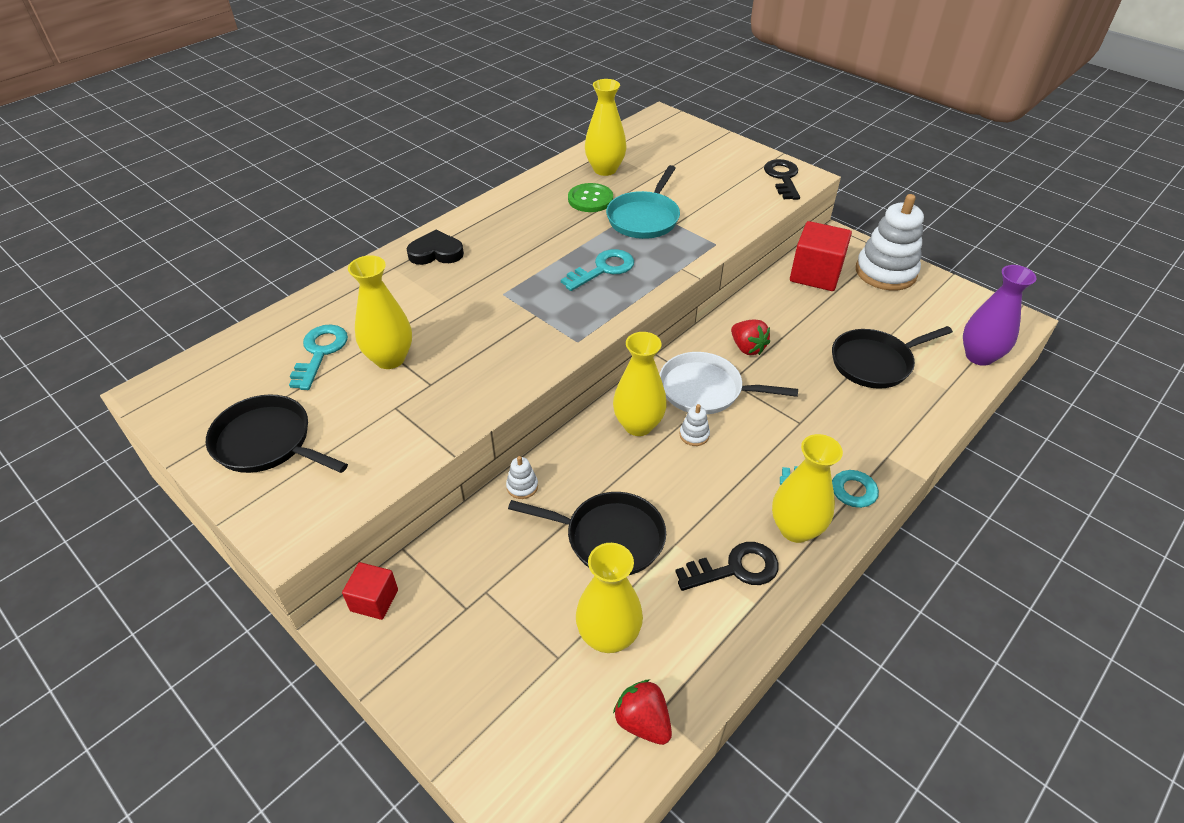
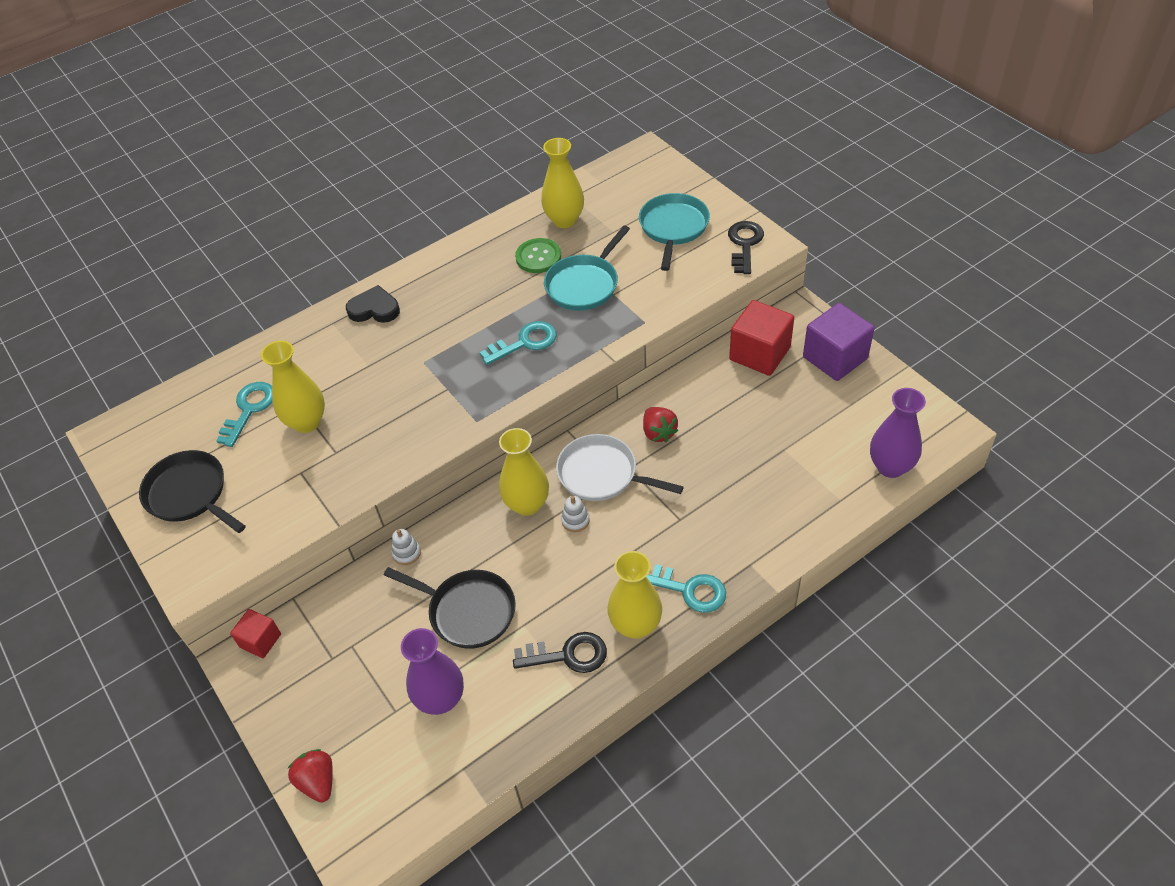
camera: 15 degrees right, 5 degrees up
yellow vase [576,543,643,653] -> purple vase [401,628,464,715]
red strawberry [613,680,672,745] -> red strawberry moved to [288,749,333,803]
black pan [832,326,953,389] -> none
white stacking toy [856,194,924,291] -> purple cube [803,303,875,381]
none -> turquoise pan [639,193,710,271]

